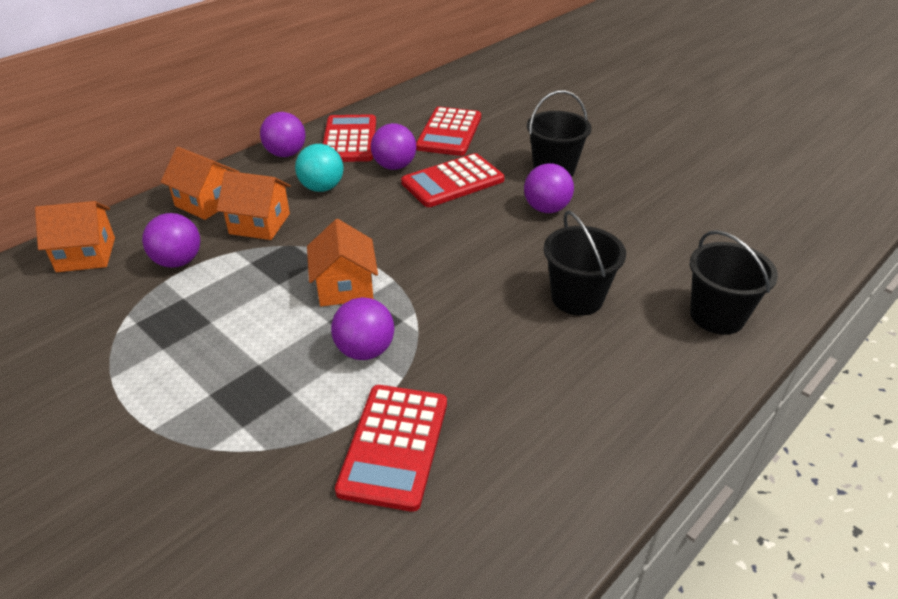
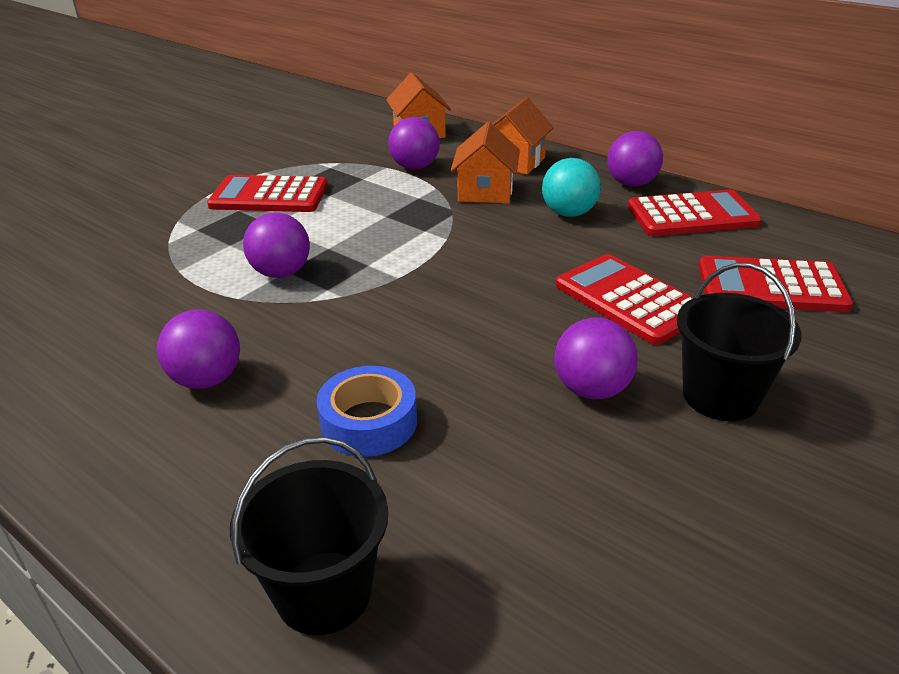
camera: 85 degrees right, 5 degrees down
orange house [307,219,378,306] -> none
red calculator [335,385,447,512] -> red calculator moved to [207,175,328,212]
purple ball [371,123,416,170] -> purple ball moved to [157,310,240,389]
black bucket [544,210,626,316] -> blue tape [316,366,417,457]

